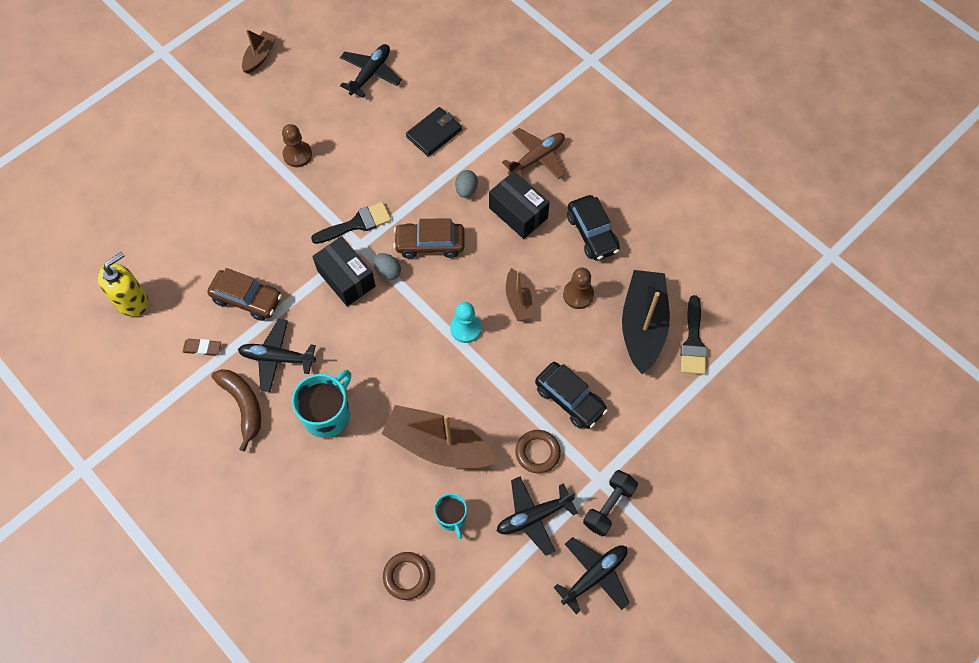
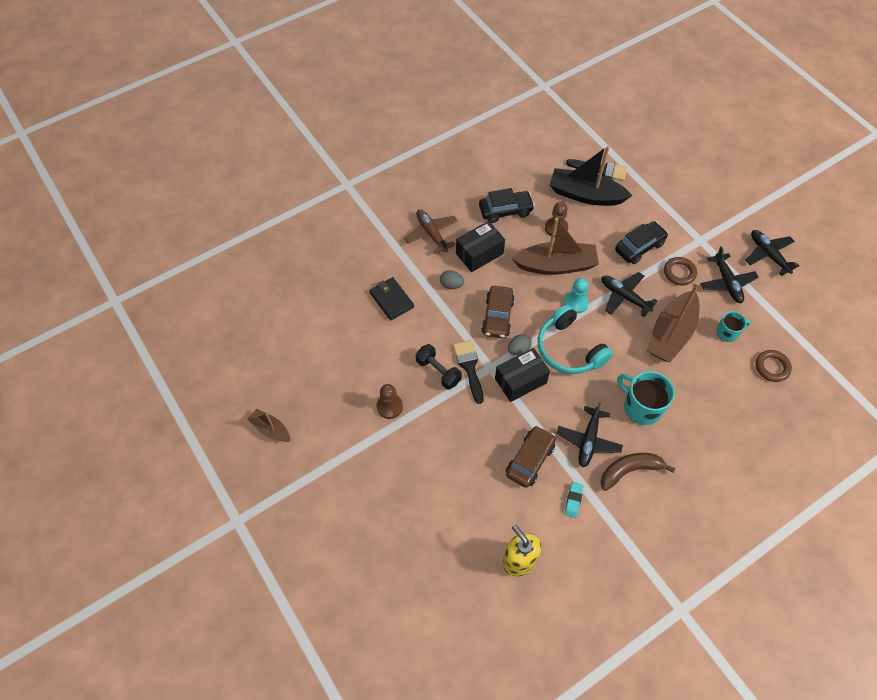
camera: 80 degrees left, 5 degrees down
brown eraser [182,339,221,356] -> turquoise eraser [565,482,583,518]
black plane [340,44,402,98] -> black plane moved to [602,272,657,317]
brown boat [506,268,533,321] -> brown boat [511,218,599,275], size x1.89
black dumbbell [583,470,638,536] -> black dumbbell moved to [416,344,462,390]
none -> turquoise headphones [538,305,613,374]

